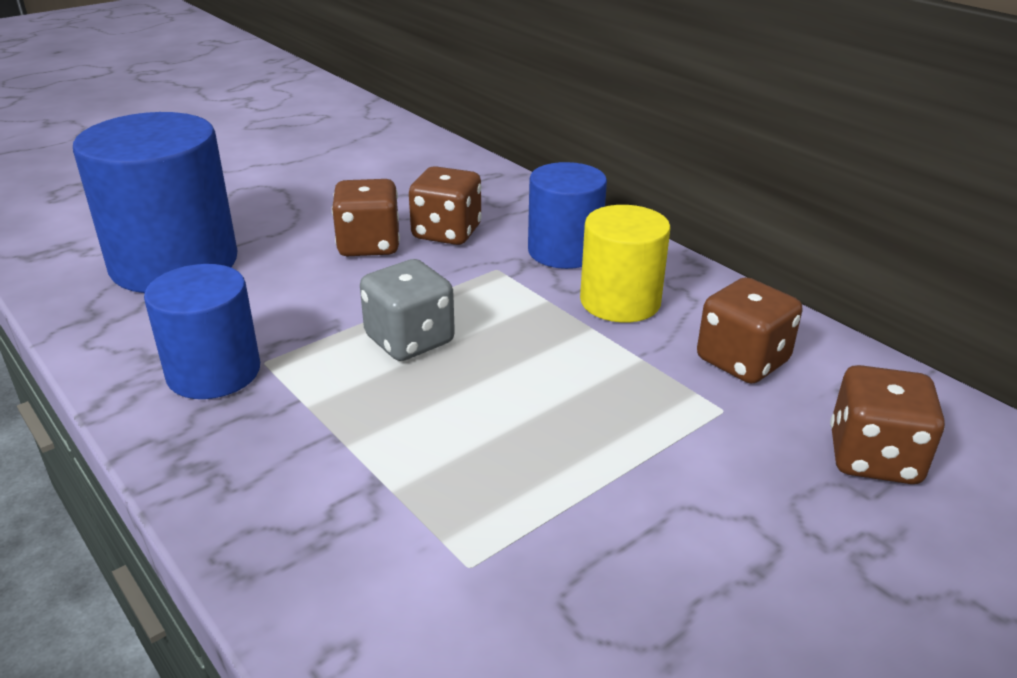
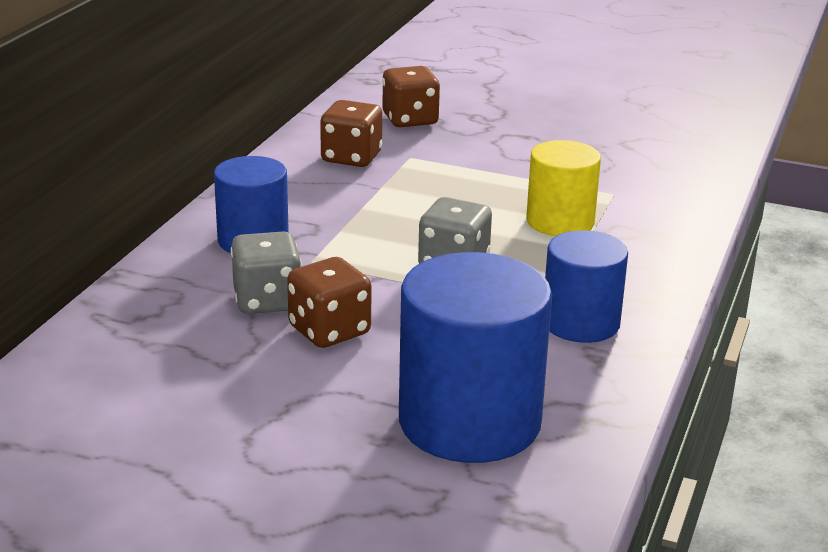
camera: 120 degrees left, 5 degrees down
brown dice [409,166,482,245] -> grey dice [231,231,302,314]
yellow cylinder [580,205,671,323] -> yellow cylinder moved to [526,140,601,236]

